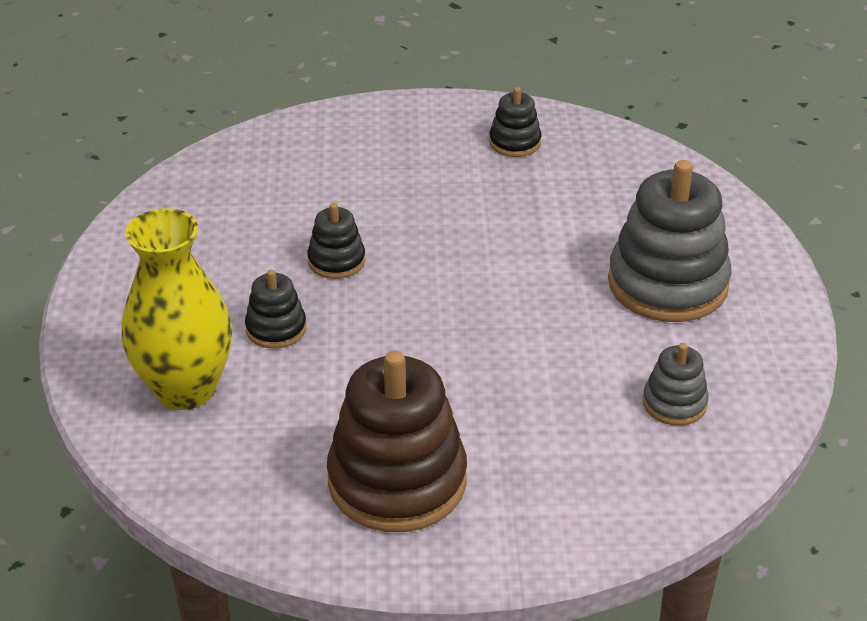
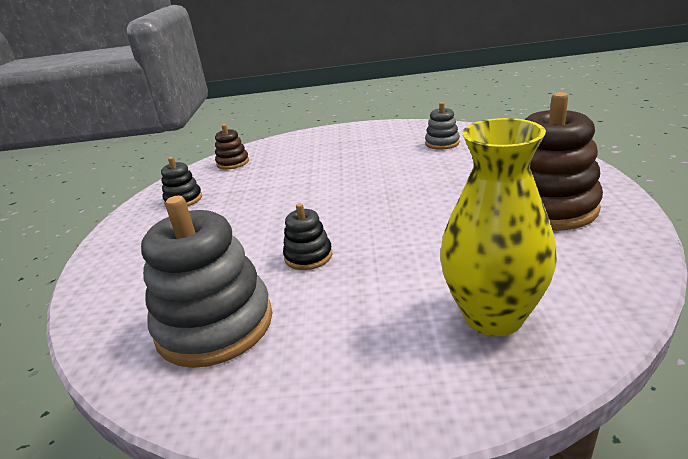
camera: 85 degrees left, 10 degrees down
black stacking toy [245,269,306,349] -> none
grey stacking toy [608,160,732,322] -> grey stacking toy moved to [141,196,273,368]
none -> brown stacking toy [215,124,249,170]

